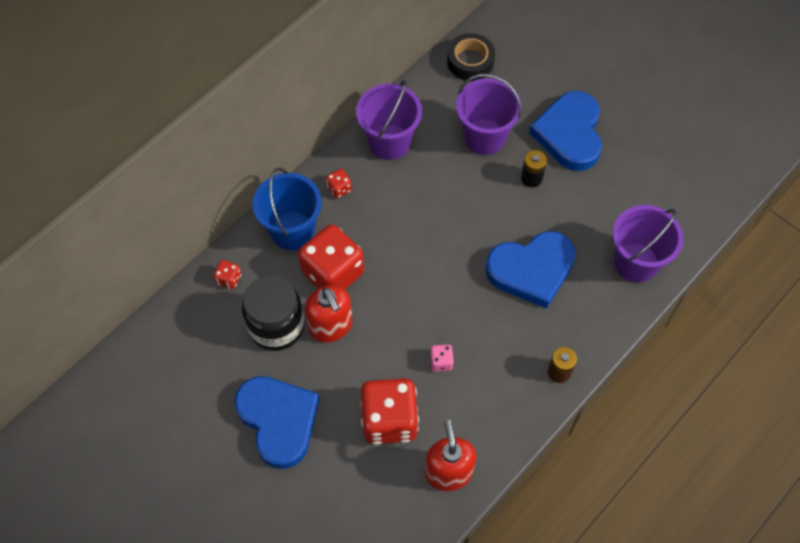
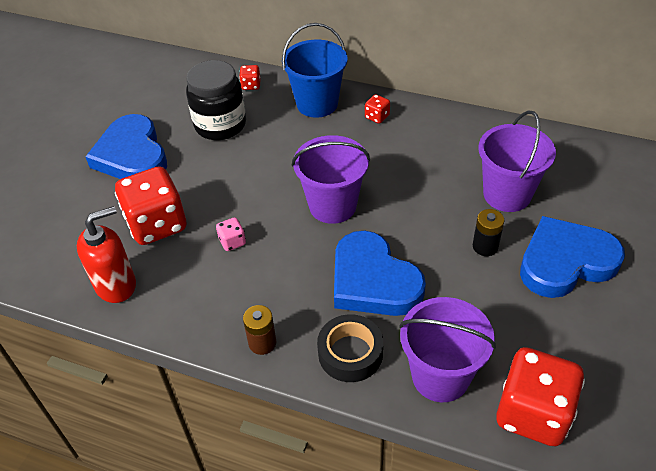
camera: 70 degrees right, 15 degrees down
blue heart [234,376,320,469] -> blue heart turned 120 degrees clockwise [86,114,167,179]
red dice [298,224,364,289] -> red dice moved to [496,347,585,446]
red soap dispenser [305,285,352,343] -> none
purple bucket [356,80,422,160] -> purple bucket moved to [292,135,370,224]
black tape [447,33,495,81] -> black tape moved to [317,314,383,382]

